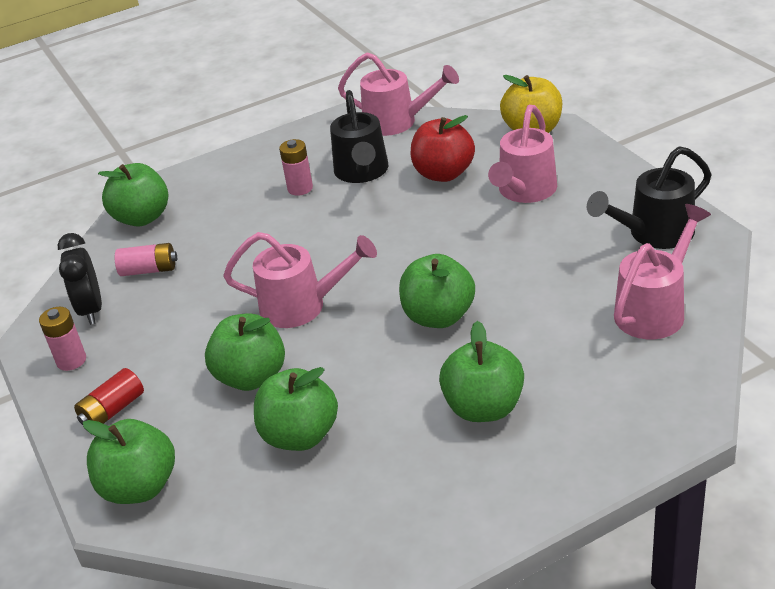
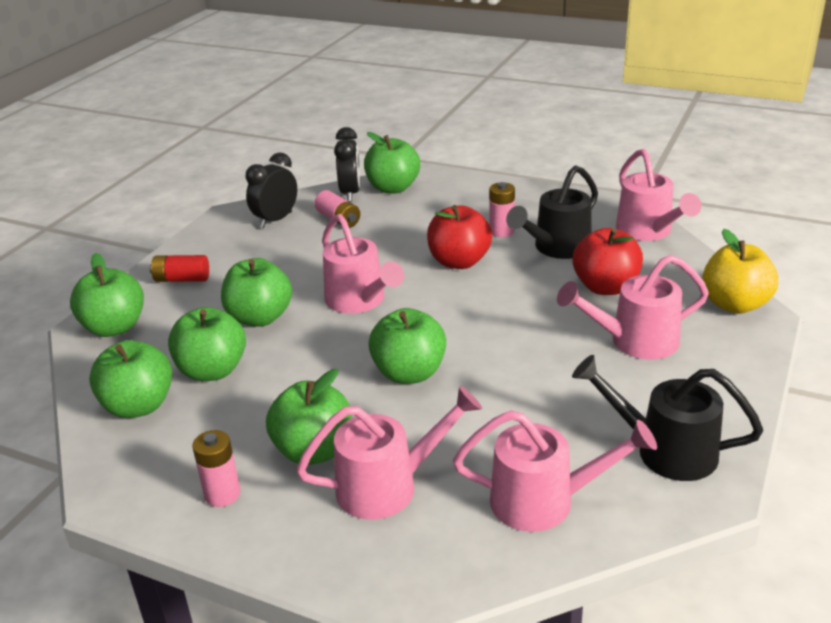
camera: 50 degrees right, 5 degrees down
pink battery [39,307,86,371] -> pink battery moved to [192,430,240,507]
none -> green apple [89,340,172,418]
none -> pink watering can [296,386,482,520]
none -> black clock [334,127,360,202]
none -> red apple [427,205,492,269]

